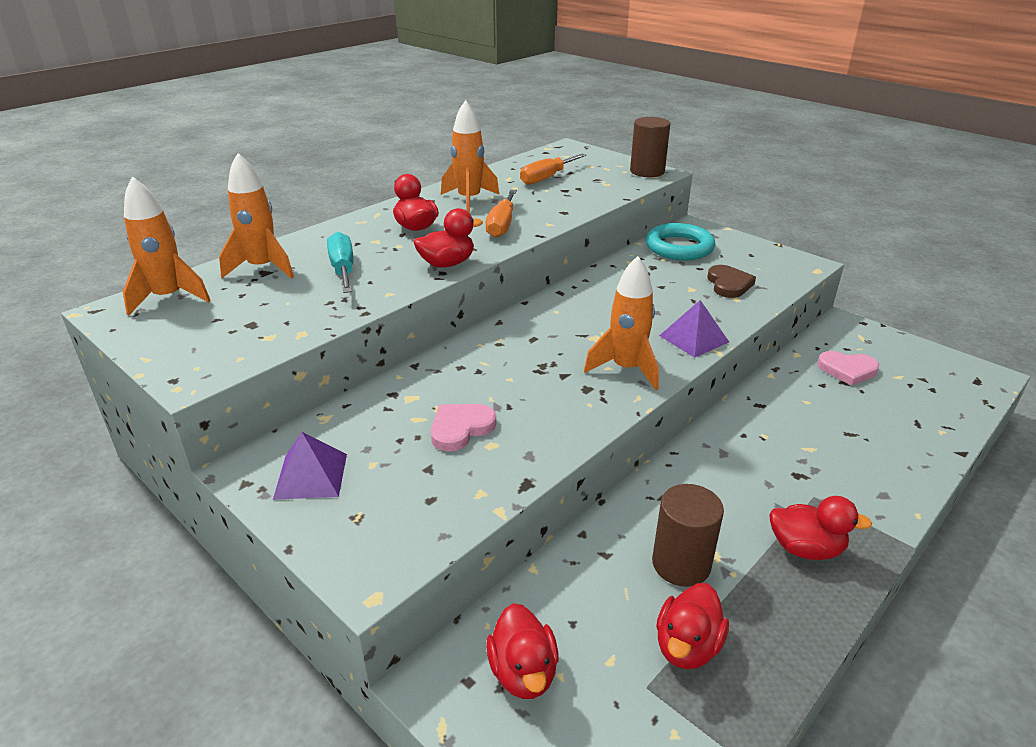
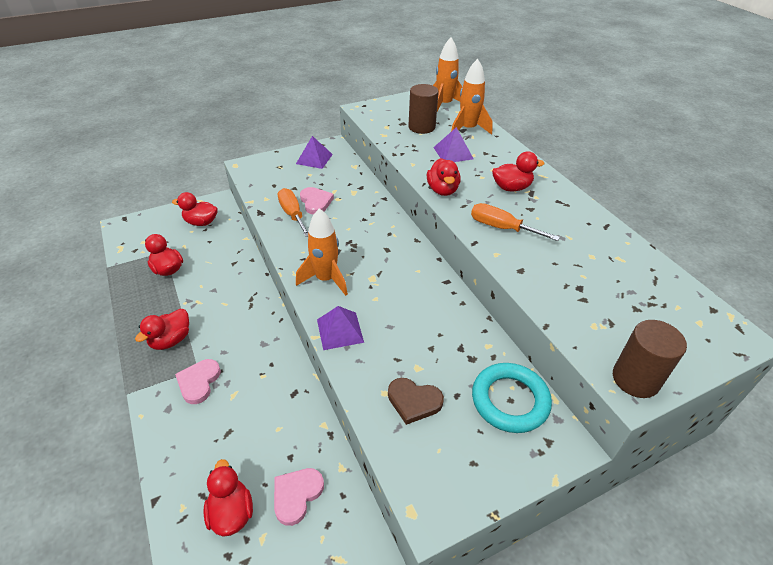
camera: 110 degrees right, 10 degrees up
turquoise screwdriver [327,232,353,293] -> purple pyramid [433,127,474,162]
orange rocket [441,100,500,213] -> none
orange screwdriver [520,154,586,185] -> orange screwdriver moved to [278,188,308,237]
brown cylinder [652,484,724,587] -> brown cylinder moved to [408,84,439,134]
none -> pink heart [175,359,221,404]
none -> red duck [204,459,253,537]

